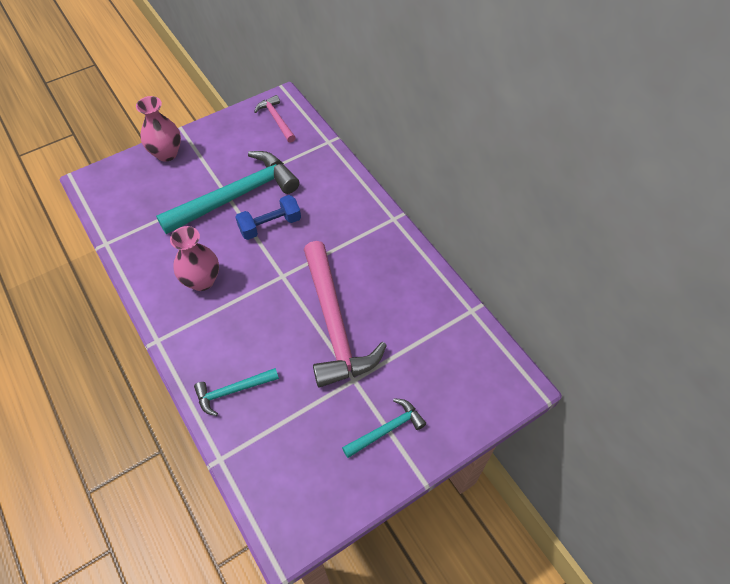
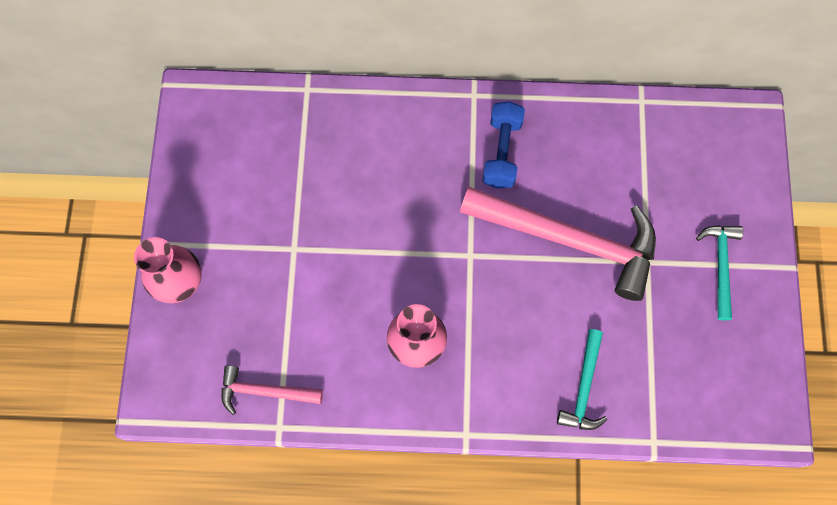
camera: 55 degrees left, 15 degrees up
turquoise hammer [156,151,299,234] -> none
blue dumbbell [236,195,301,240] -> blue dumbbell moved to [482,101,525,189]
pink hammer [254,95,296,143] -> pink hammer moved to [221,365,323,415]

